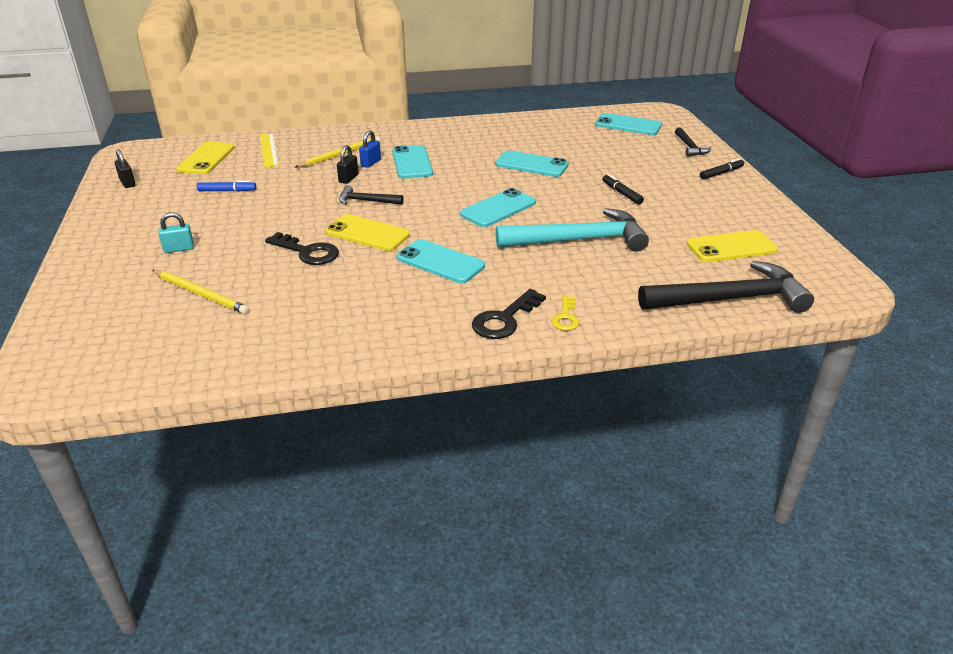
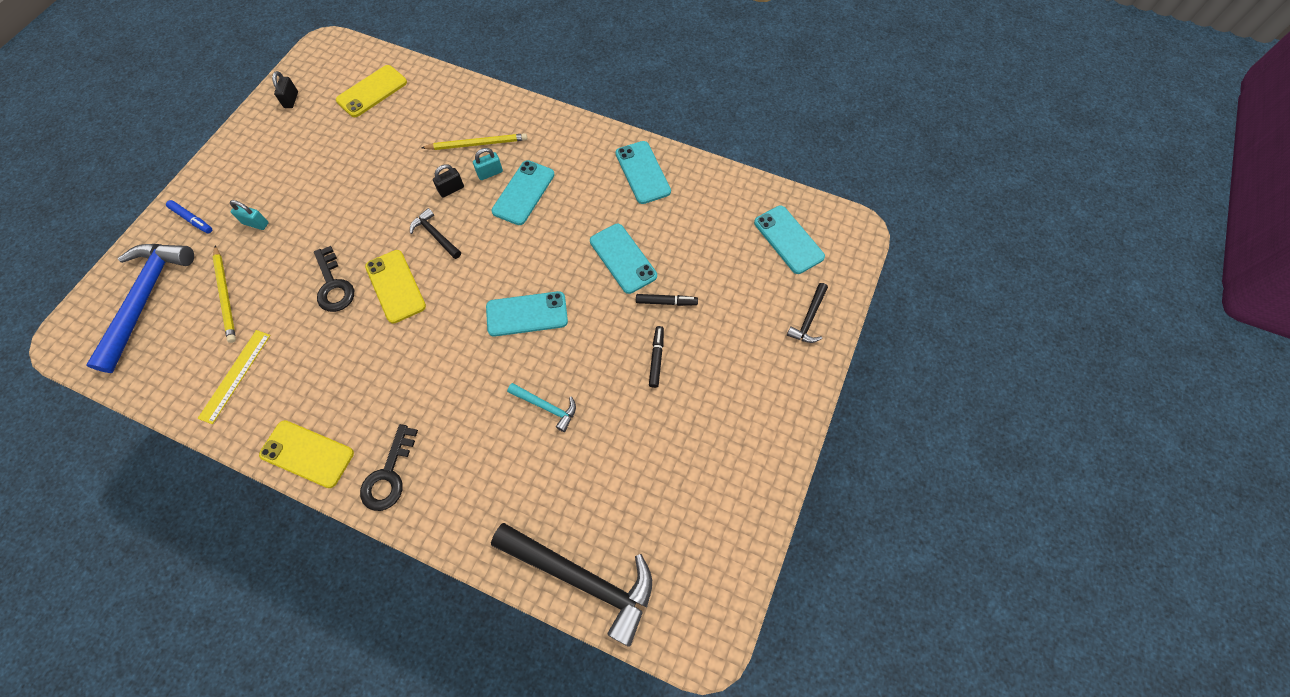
camera: 35 degrees right, 30 degrees up
blue marker [197,180,256,192] -> blue marker moved to [166,200,212,234]
yellow ruler [260,133,279,168] -> yellow ruler moved to [198,330,271,424]
blue padlock [359,130,381,168] -> turquoise padlock [473,148,503,180]
turquoise phone [397,239,485,283] -> turquoise phone moved to [616,141,671,204]
black key [472,289,546,339] -> black key turned 60 degrees counterclockwise [360,424,418,511]
turquoise hammer [496,208,649,252] -> turquoise hammer [507,383,576,432], size x0.48
yellow key [552,296,580,331] -> none
yellow phone [686,230,778,262] -> yellow phone moved to [259,420,354,488]
black marker [700,158,744,179] -> black marker moved to [636,294,698,306]
none -> blue hammer [86,244,194,373]

